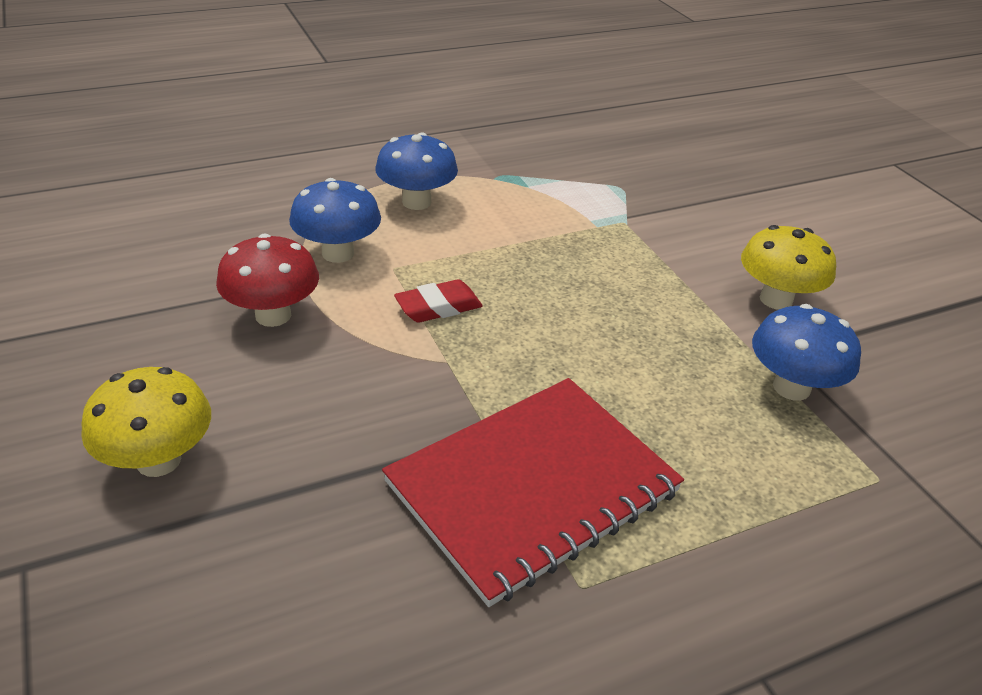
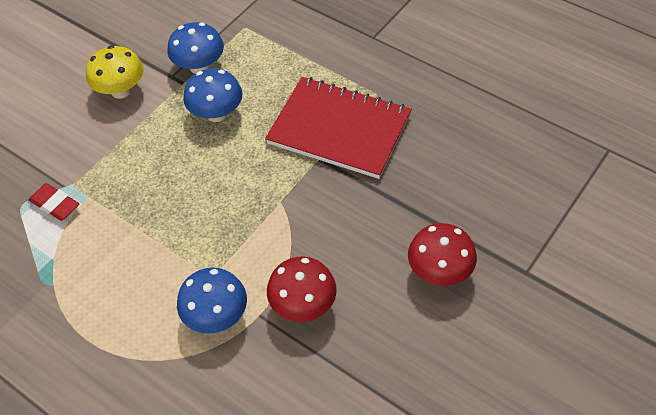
camera: 115 degrees left, 15 degrees up
yellow mushroom [81,367,211,477] -> red mushroom [408,223,477,286]
blue mushroom [375,132,458,210] -> blue mushroom moved to [183,68,242,122]
red eraser [394,279,482,323] -> red eraser moved to [29,183,79,221]

